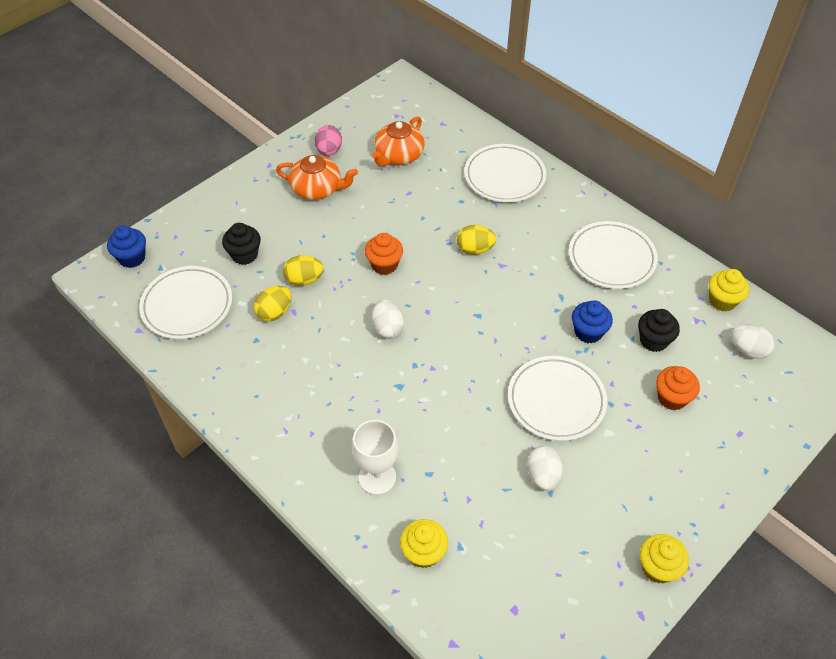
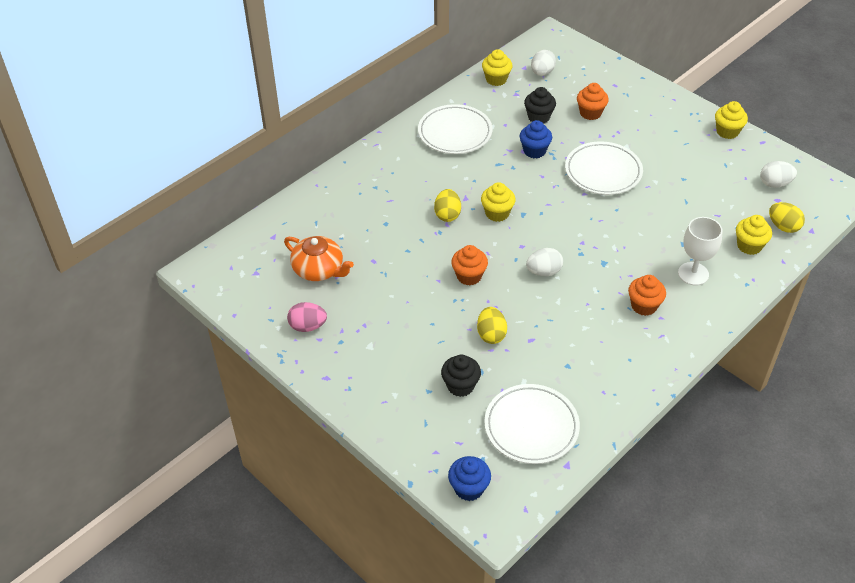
camera: 90 degrees left, 5 degrees down
yellow egg [254,286,291,321] -> yellow egg moved to [769,202,805,233]
orange teapot [276,155,358,200] -> none
white plate [464,144,546,202] -> none
white egg [527,446,563,491] -> white egg moved to [760,161,797,188]
none -> yellow cupcake [481,182,516,222]
none -> orange cupcake [628,275,666,316]

